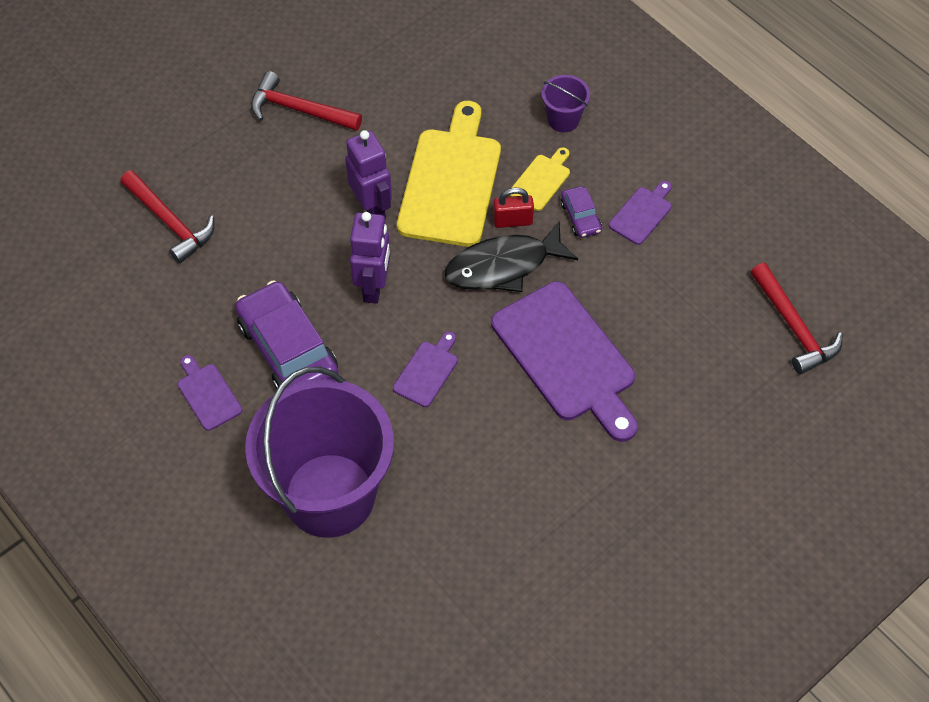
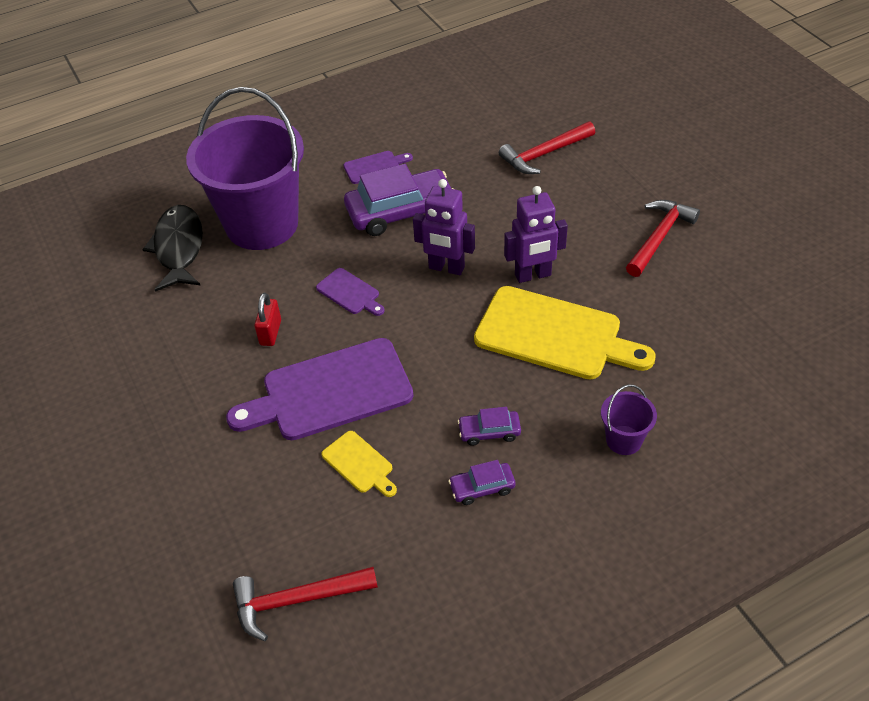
camera: 105 degrees right, 10 degrees down
black fish [445,221,578,292] -> black fish moved to [142,205,203,292]
red padlock [493,188,534,228] -> red padlock moved to [254,293,281,346]
yellow cutting board [509,147,570,211] -> yellow cutting board moved to [321,431,397,497]
purple cutting board [609,181,672,245] -> purple car [448,460,516,505]

